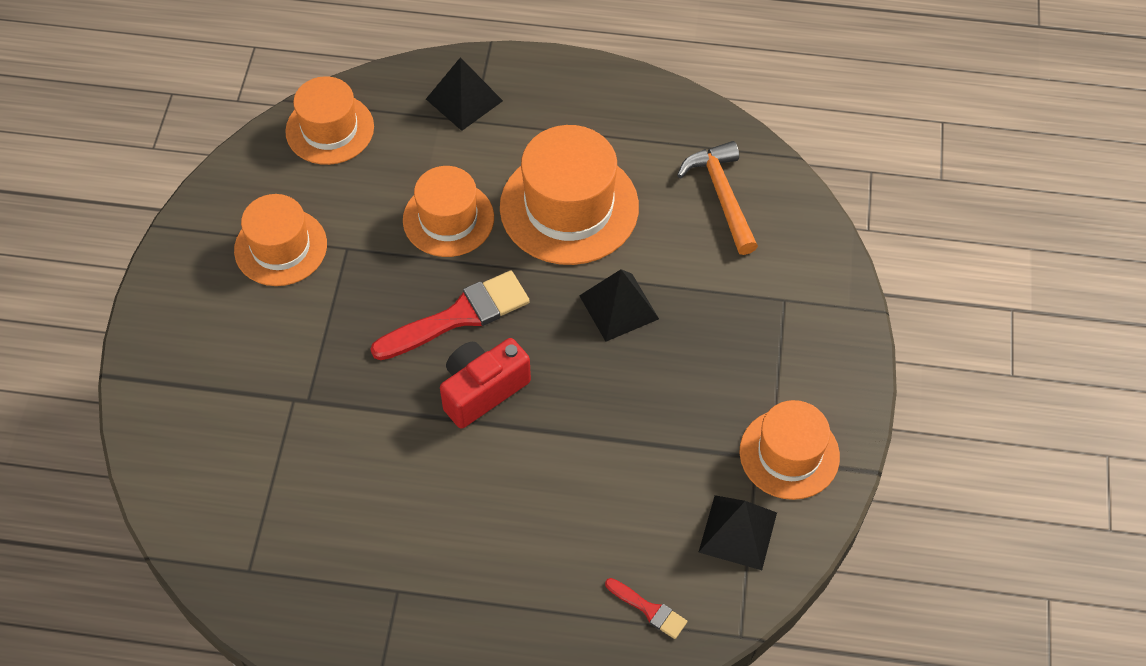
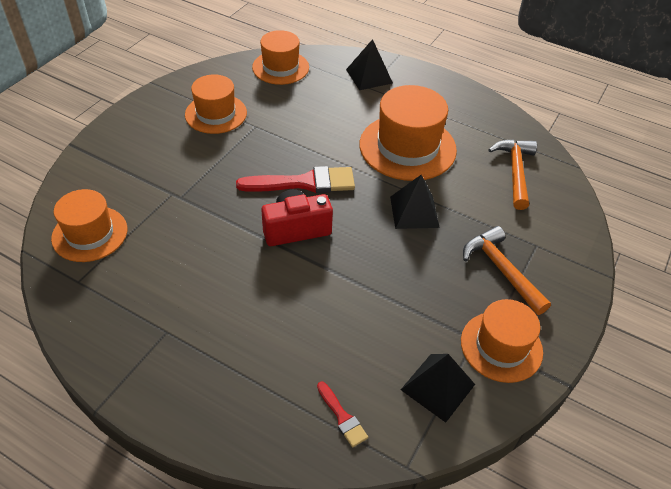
camera: 20 degrees right, 10 degrees down
orange hat [403,166,494,257] -> orange hat moved to [51,189,127,262]
none -> orange hammer [463,226,551,315]

